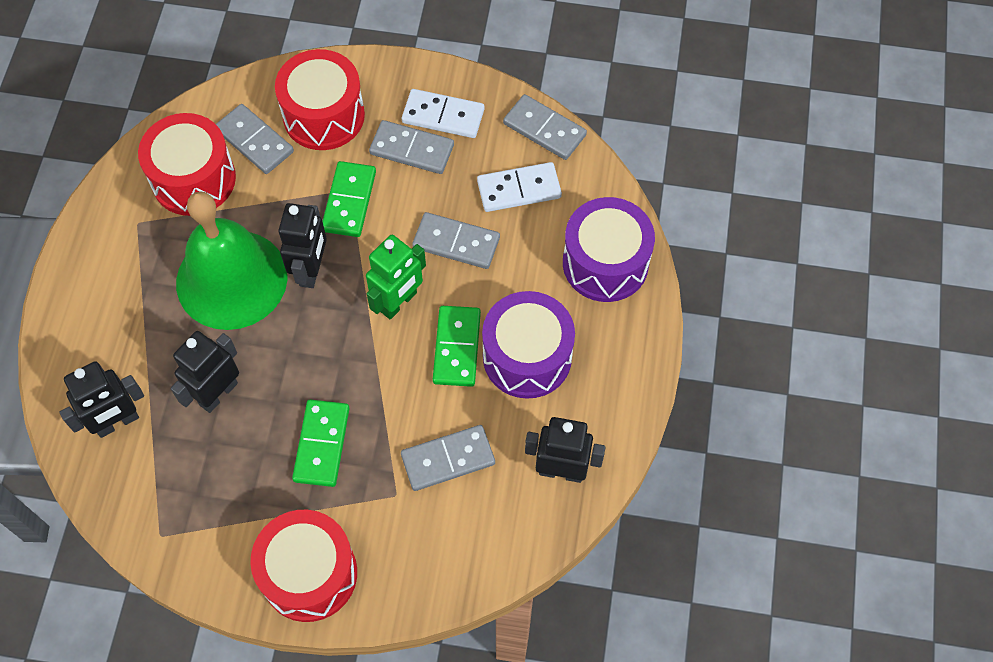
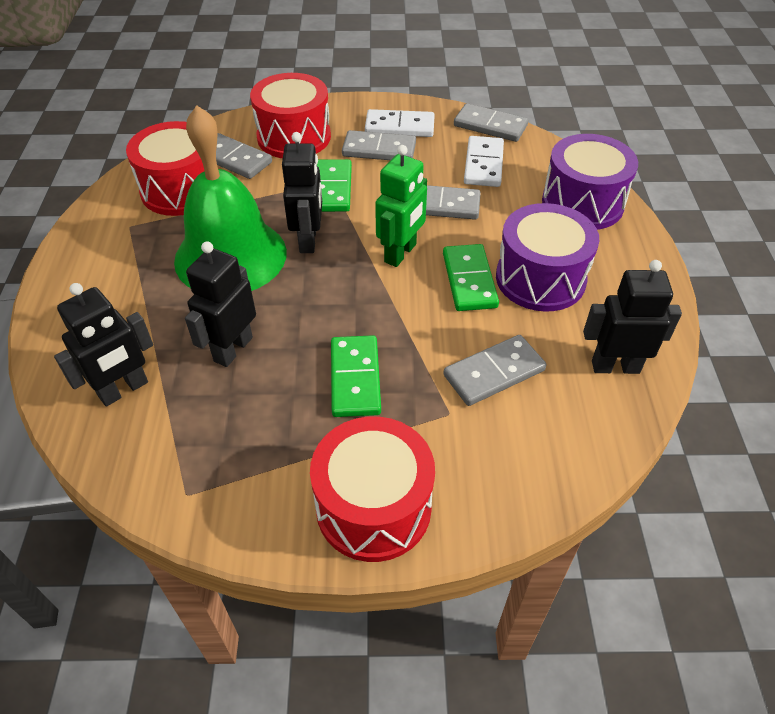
camera: 10 degrees left, 15 degrees down
white domino [477,162,562,212] -> white domino turned 60 degrees counterclockwise [464,136,504,187]

